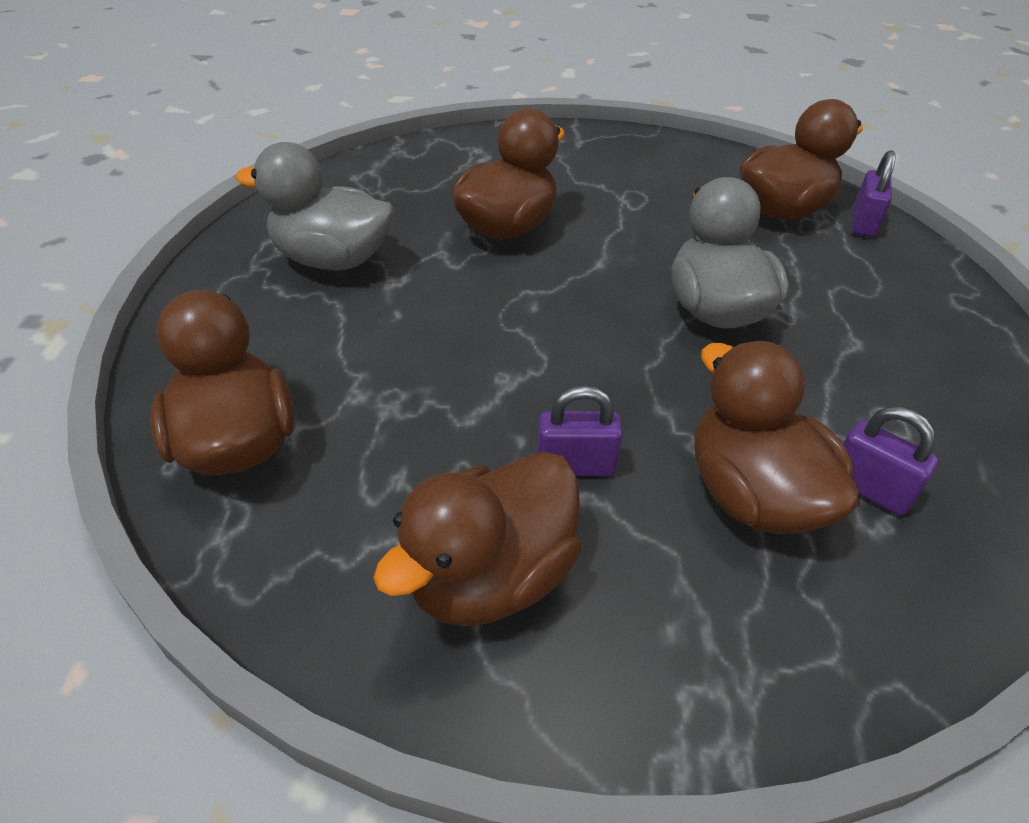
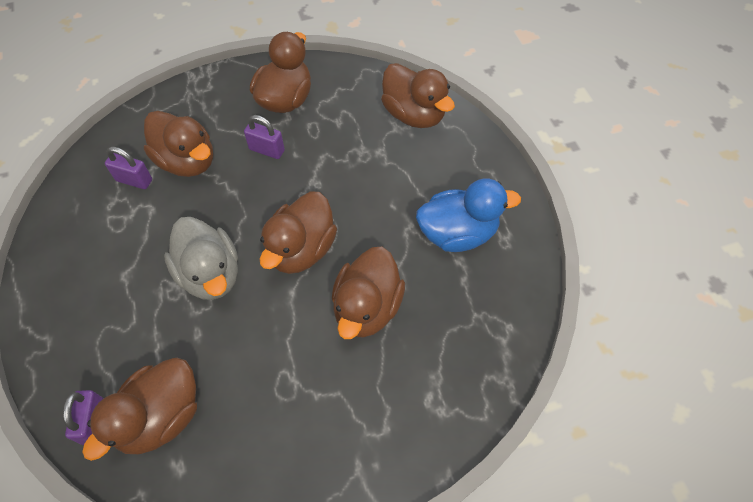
camera: 160 degrees right, 15 degrees up
grey duck [235,142,394,270] -> blue duck [416,179,521,252]
purple padlock [537,386,623,476] -> purple padlock turned 45 degrees clockwise [244,115,285,159]
none -> brown duck [260,192,337,274]

